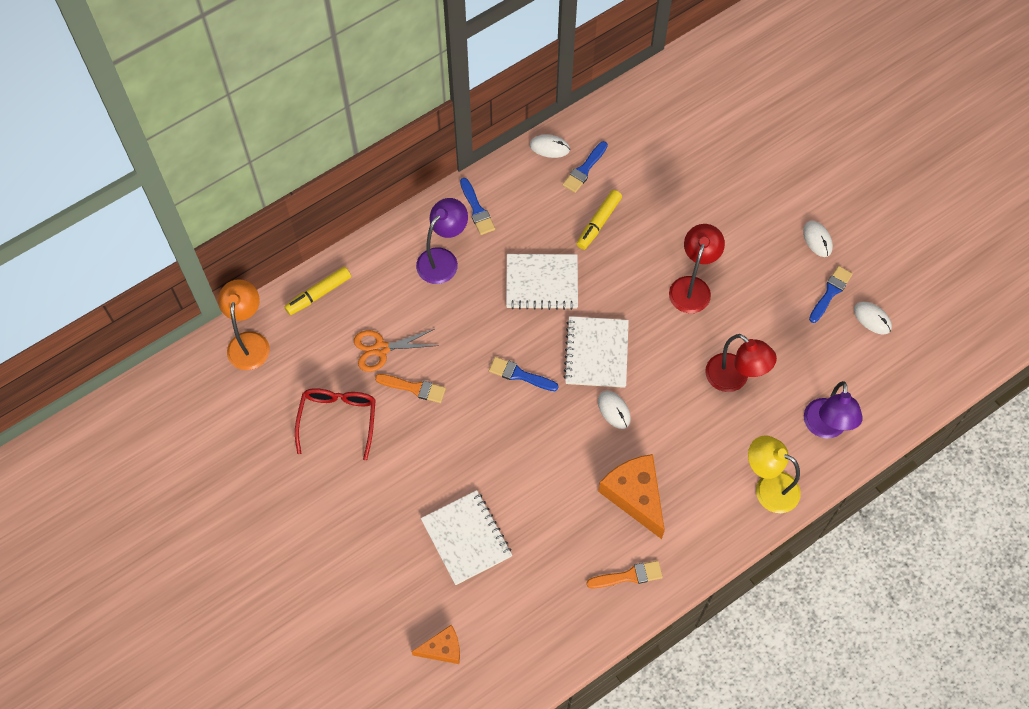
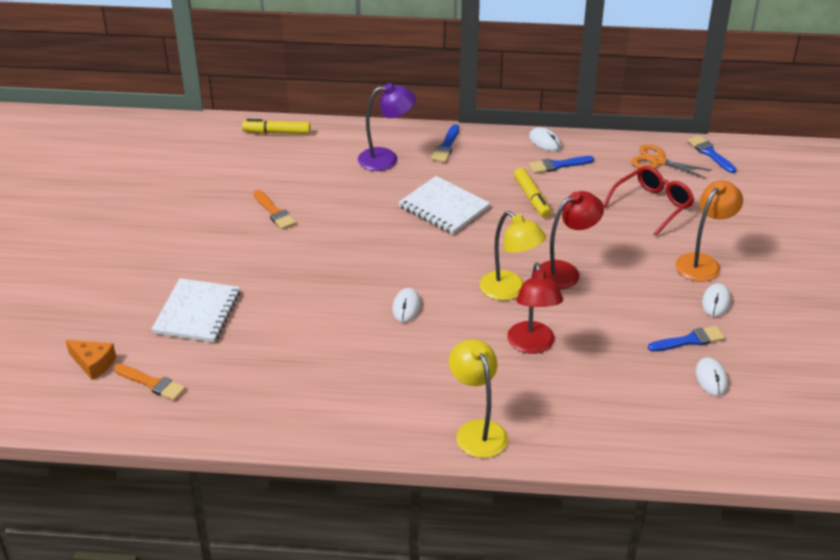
camera: 40 degrees right, 25 degrees down
orange lamp [218,279,270,370] -> orange lamp moved to [676,180,743,282]
red glasses [295,388,376,461] -> red glasses moved to [603,166,694,236]
orange scissors [354,329,439,372] -> orange scissors moved to [631,145,711,179]
blue brush [489,357,559,391] -> blue brush moved to [687,135,736,173]
white notebook [564,316,629,388] -> none
yellow marker [577,190,622,250] -> yellow marker turned 90 degrees counterclockwise [514,168,551,218]
orange brush [586,561,663,588] -> orange brush moved to [114,364,186,401]
orange cheese [598,454,665,539] -> none
purple lamp [804,381,863,438] -> none
none -> yellow lamp [480,211,546,301]

